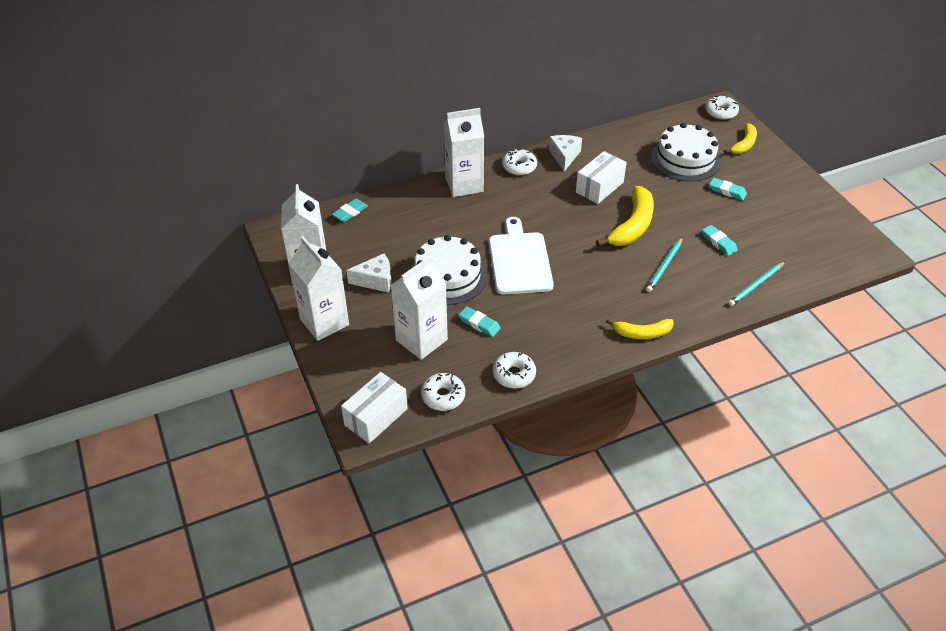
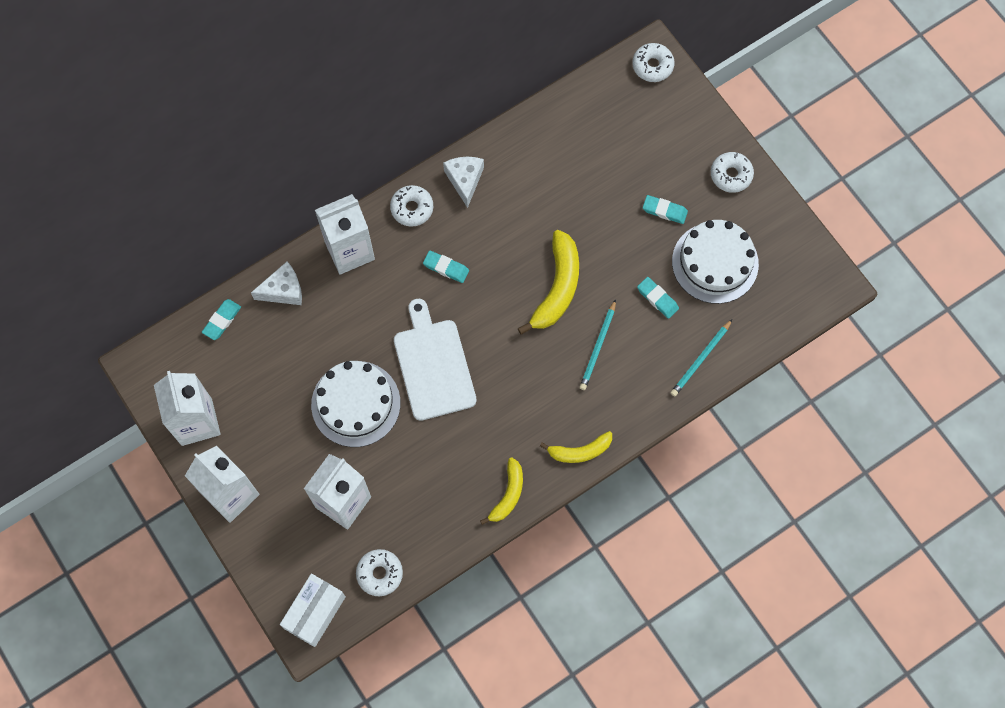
camera: 10 degrees left, 25 degrees up
white cheese [346,254,391,293] -> white cheese moved to [251,262,302,305]
turquoise eraser [459,307,501,337] -> turquoise eraser moved to [423,251,469,283]
white donut [493,352,536,389] -> white donut moved to [711,152,754,193]
white box [576,151,627,204] -> none
white cake [651,123,721,182] -> white cake moved to [672,220,759,304]
yellow banana [725,123,757,154] -> yellow banana moved to [480,457,523,525]

